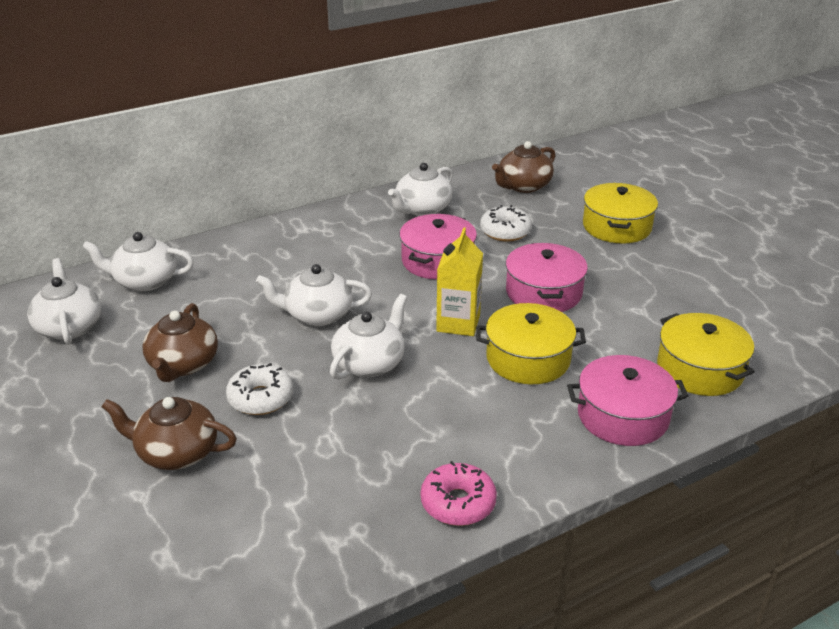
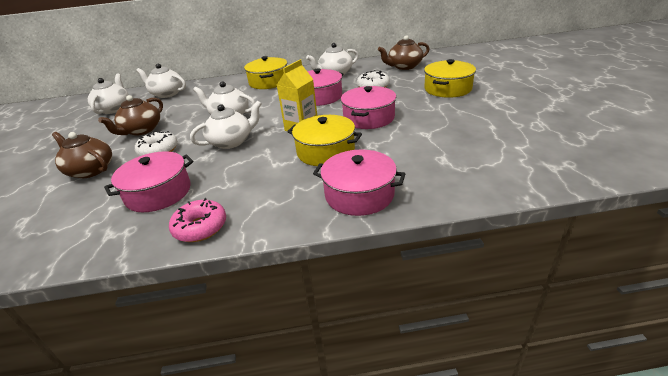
camera: 25 degrees right, 0 degrees up
yellow pot [657,313,755,396] -> yellow pot moved to [244,56,287,89]
none -> pink pot [104,151,193,212]

